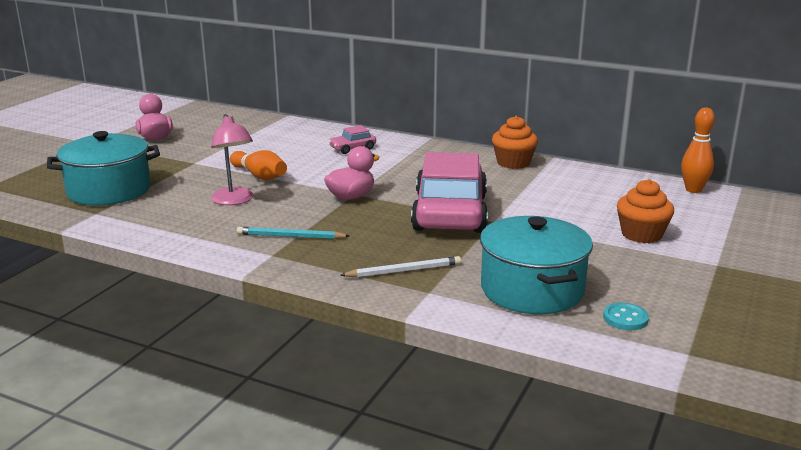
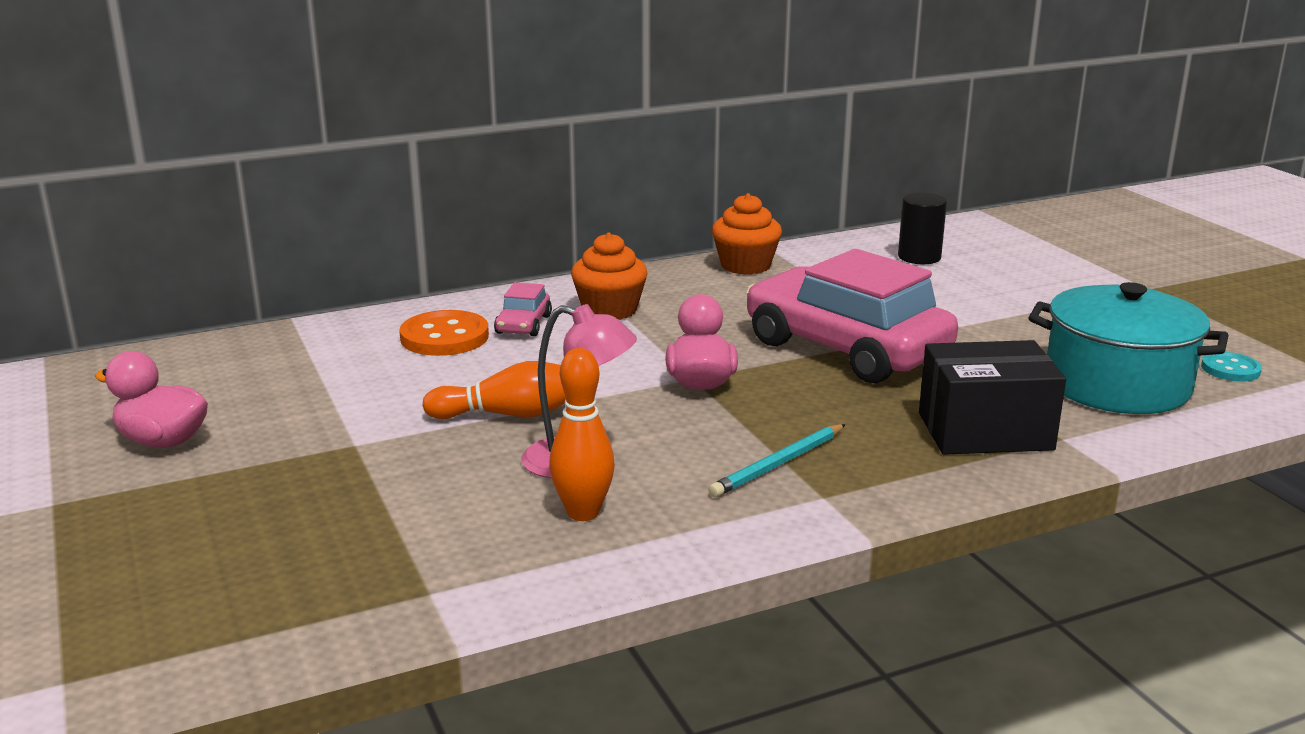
camera: 50 degrees left, 0 degrees up
turquoise pot [47,131,160,206] -> none
white pencil [340,256,461,277] -> black box [919,340,1066,455]
orange cupcake [617,179,674,243] -> orange cupcake moved to [571,232,647,320]
orange bowling pin [681,107,715,193] -> orange bowling pin moved to [549,348,615,521]
none -> orange button [399,310,489,356]
none -> black cylinder [898,192,947,264]

